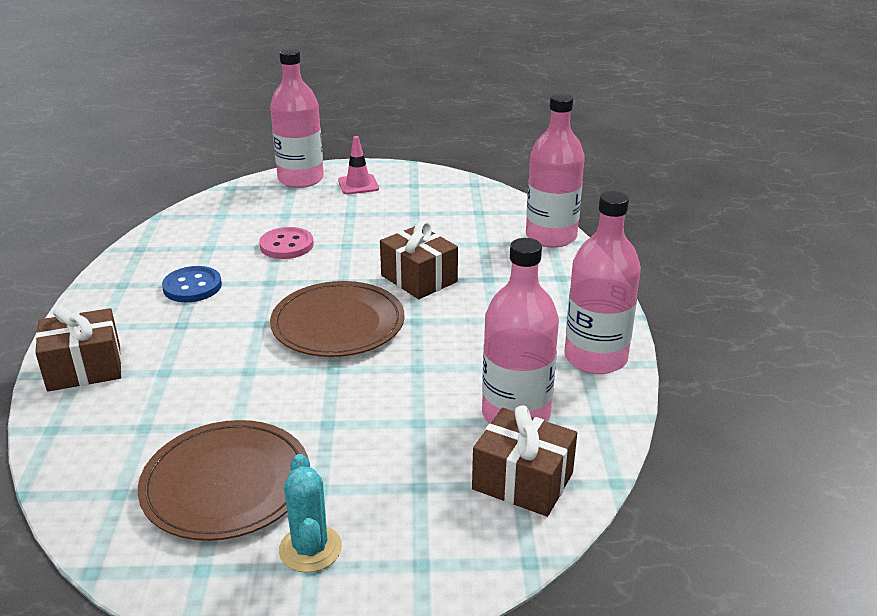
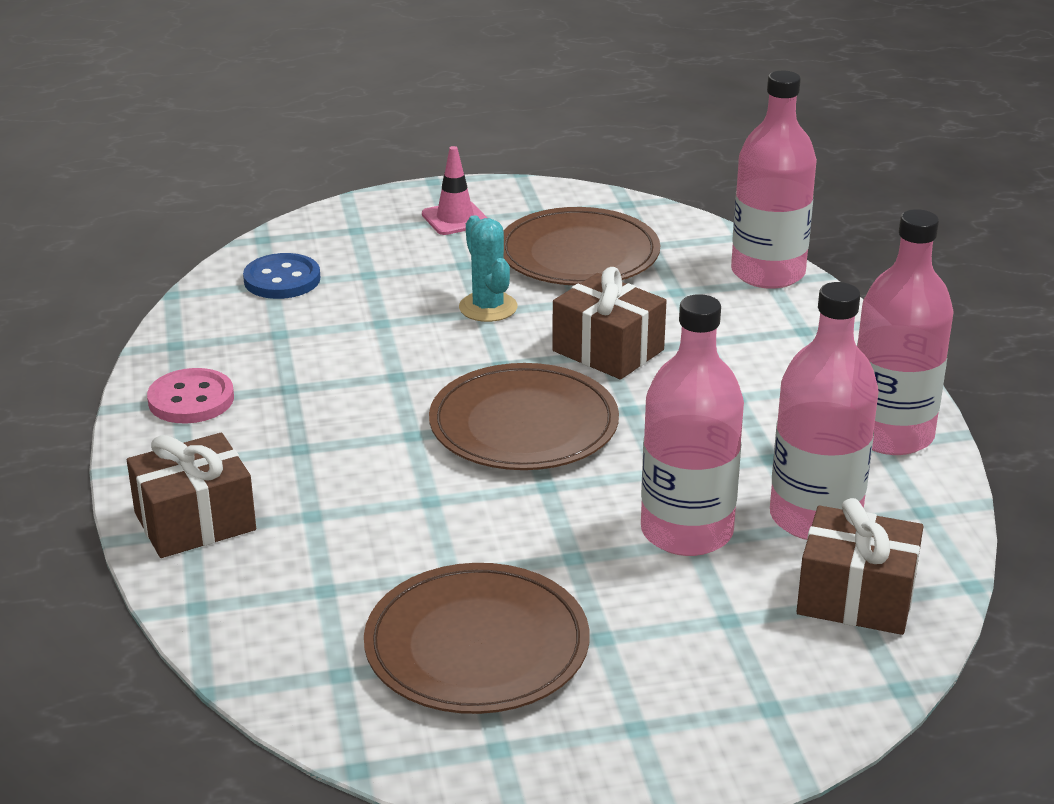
camera: 10 degrees left, 0 degrees up
blue button [162,266,222,302] -> blue button moved to [243,253,320,299]
pink button [259,227,314,259] -> pink button moved to [147,368,234,424]
pink bottle [270,48,324,188] -> pink bottle moved to [641,294,744,556]
turquoise cactus [279,454,342,573] -> turquoise cactus moved to [459,215,518,322]
none -> brown plate [503,207,660,285]

